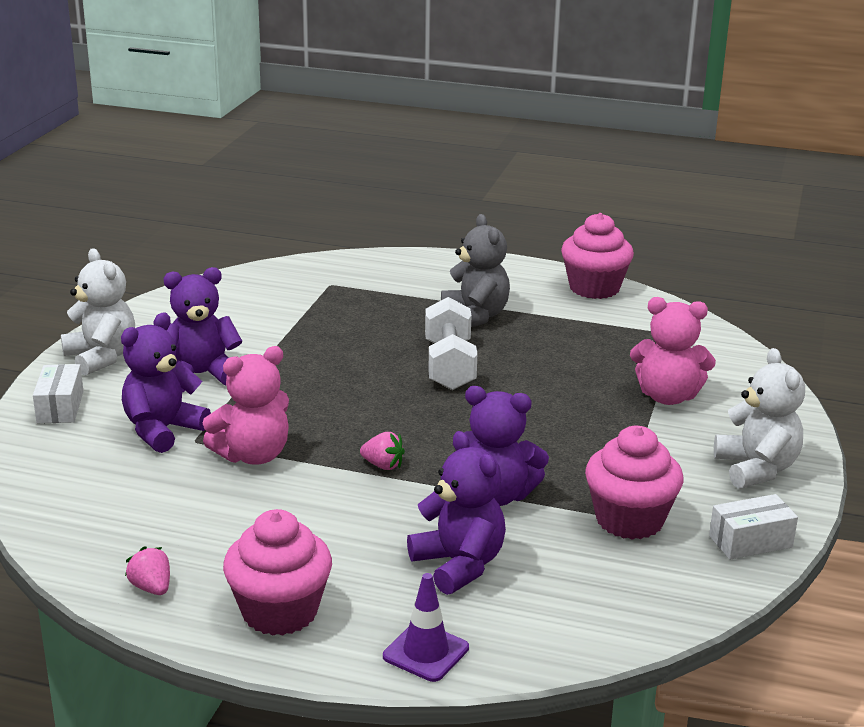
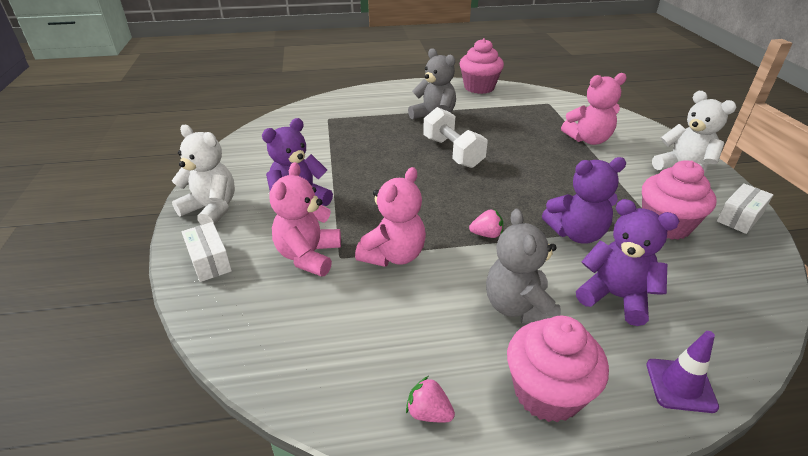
camera: 25 degrees left, 10 degrees up
purple teddy bear [121,312,211,453] -> pink teddy bear [270,162,341,277]
none -> grey teddy bear [486,209,561,324]

